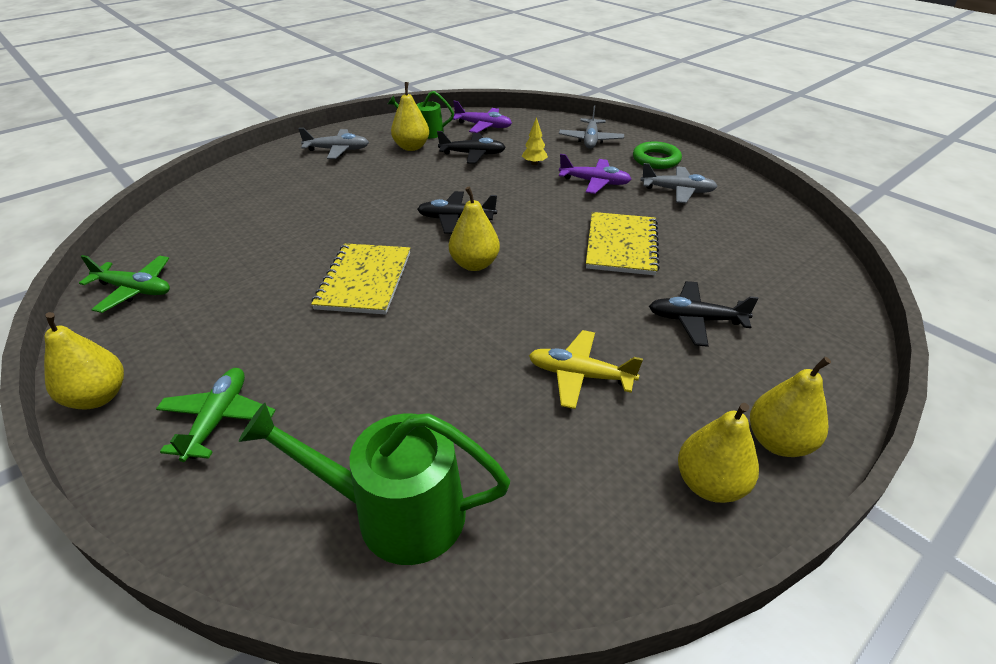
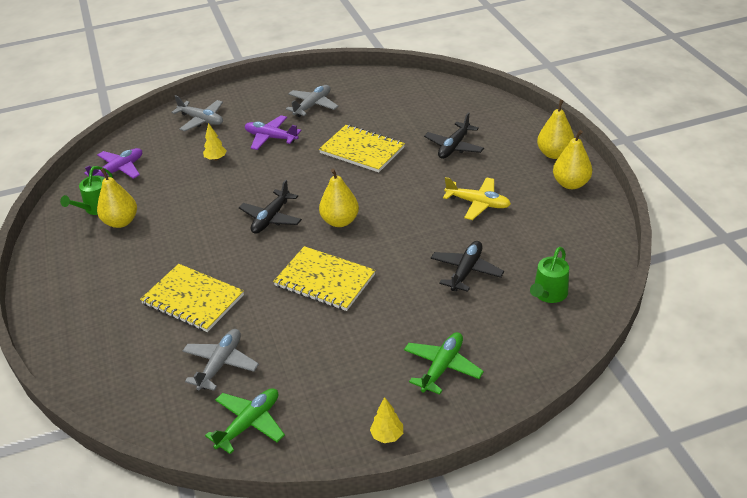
camera: 65 degrees left, 0 degrees up
yellow pear [44,312,124,409] -> yellow tree [370,397,403,443]
green plane [156,368,275,462] -> green plane turned 90 degrees clockwise [404,332,484,395]
green watering can [239,403,510,565] -> green watering can [530,247,569,303], size x0.57
grey plane [298,128,369,159] -> grey plane moved to [183,329,259,391]
black plane [437,131,506,164] -> black plane moved to [431,241,504,292]
yellow plane [529,330,643,409] -> yellow plane turned 105 degrees counterclockwise [443,177,511,220]
purple plane [559,154,632,194] -> purple plane turned 105 degrees counterclockwise [245,115,301,150]
green ring [633,141,682,169] -> none
none -> yellow notebook [140,264,244,332]

